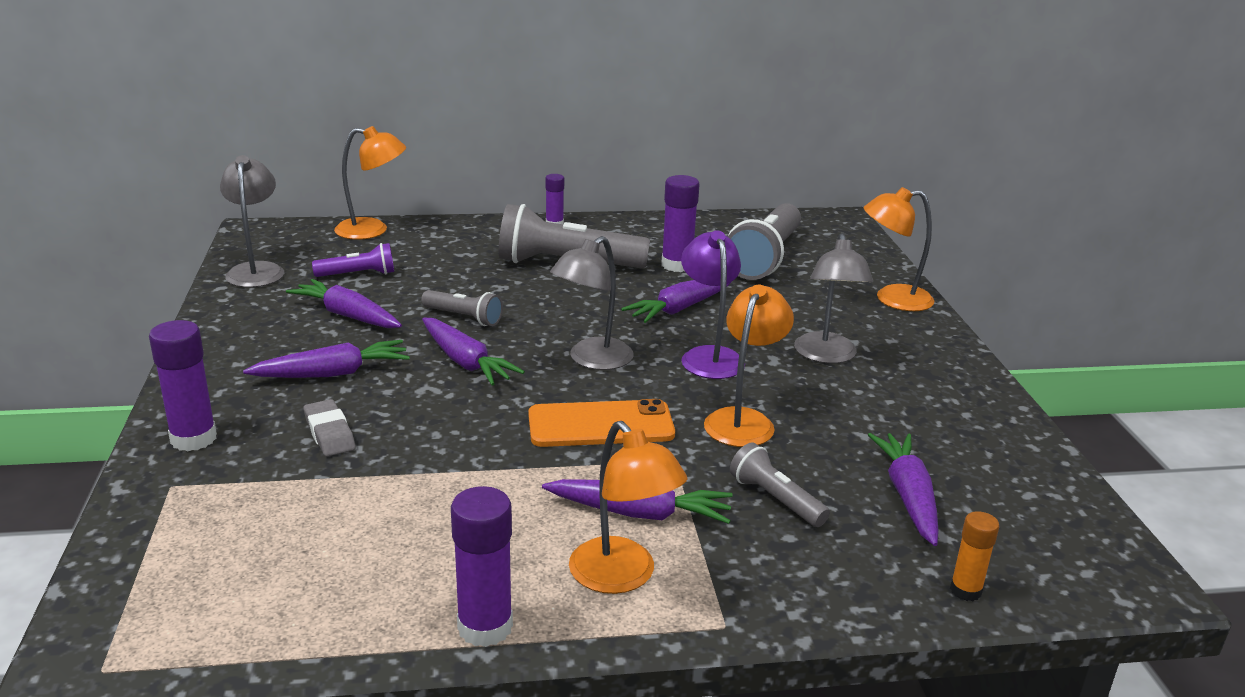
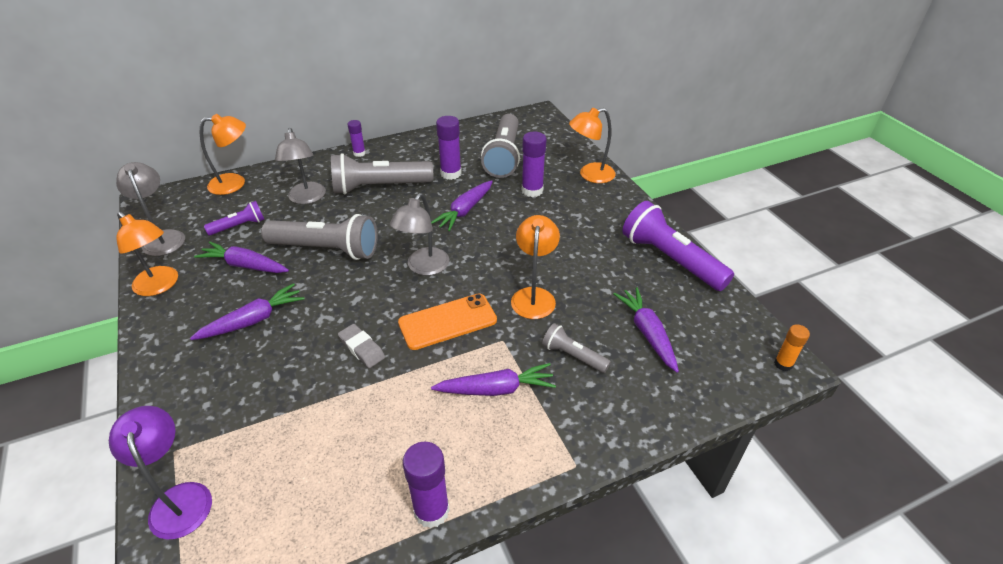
camera: 15 degrees left, 15 degrees up
purple glue stick [149,320,217,451] -> purple glue stick moved to [522,132,546,197]
grey eraser [304,399,355,456] -> grey eraser moved to [338,324,385,368]
grey flashlight [421,290,503,326] -> grey flashlight [261,214,377,260], size x1.94
purple carrot [422,318,525,386] -> none
orange lamp [569,421,687,594] -> orange lamp moved to [116,212,178,296]
purple lamp [681,230,745,379] -> purple lamp moved to [109,406,212,540]
grey lamp [794,233,873,364] -> grey lamp moved to [275,128,326,204]
orange glue stick [950,511,1000,601] -> orange glue stick moved to [774,324,810,371]
none -> purple flashlight [622,201,734,291]

